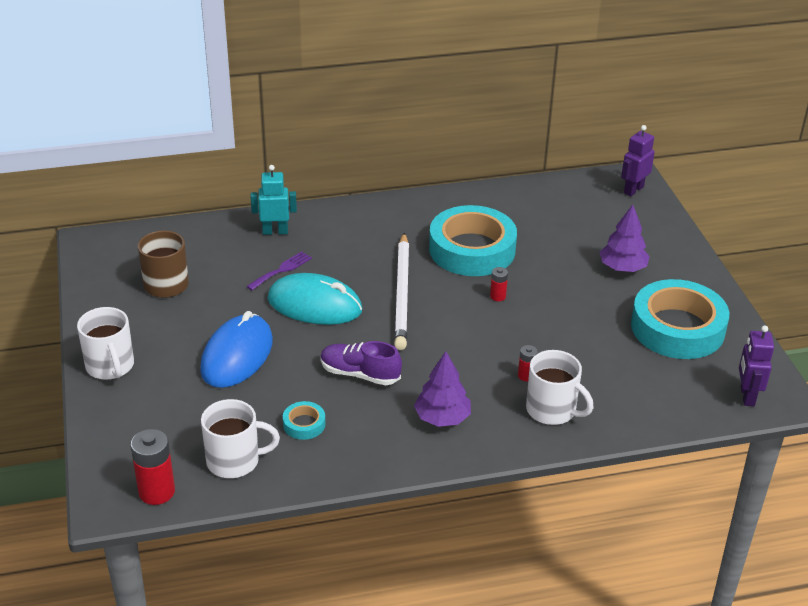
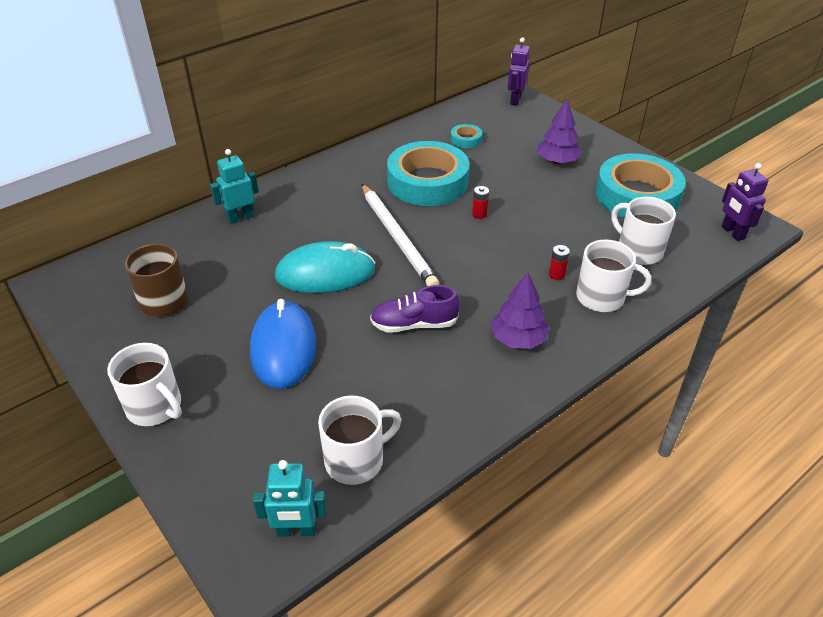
camera: 25 degrees left, 5 degrees up
red battery [130,429,175,505] -> turquoise robot [253,460,327,537]
purple fork [246,251,312,290] -> none
turquoise tape [283,401,326,440] -> turquoise tape moved to [451,124,482,148]
none -> white mug [611,197,676,265]

